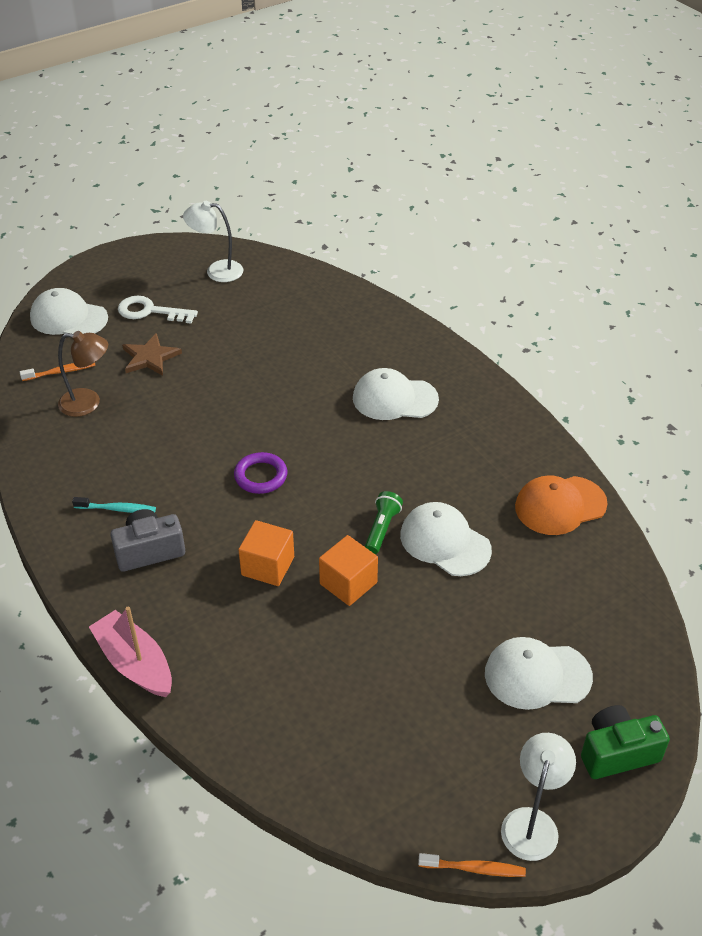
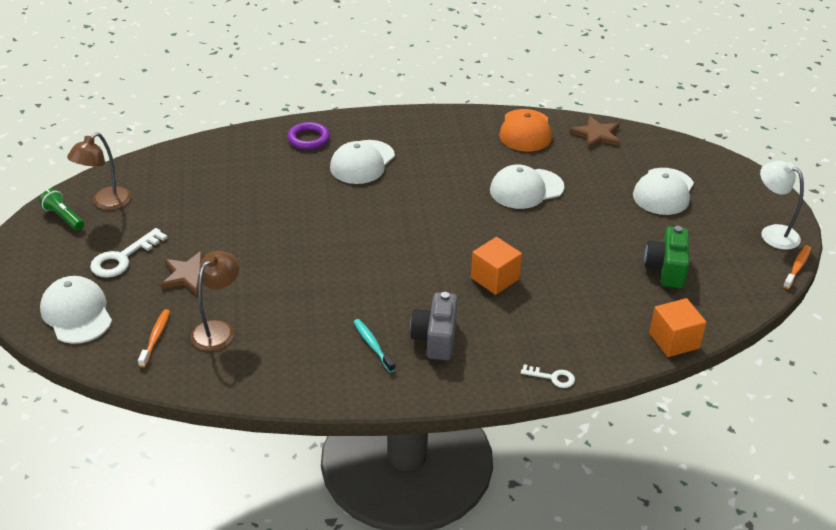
camera: 65 degrees left, 5 degrees down
white cap [30,288,108,335] -> white cap turned 105 degrees clockwise [40,276,112,344]
turquoise toothbrush [72,497,156,513] -> turquoise toothbrush turned 60 degrees counterclockwise [353,319,396,373]
pink boat [89,606,172,697] -> white key [521,364,575,388]
white lamp [183,201,243,282] -> brown lamp [67,132,131,210]
purple ring [234,452,287,494] -> purple ring moved to [287,122,330,150]
orange cube [319,535,378,606] -> orange cube moved to [649,298,707,357]
green flashlight [365,491,403,554] -> green flashlight moved to [39,189,84,231]
green camera [581,705,670,779] -> green camera moved to [644,226,689,288]
none -> brown star [569,116,620,149]

